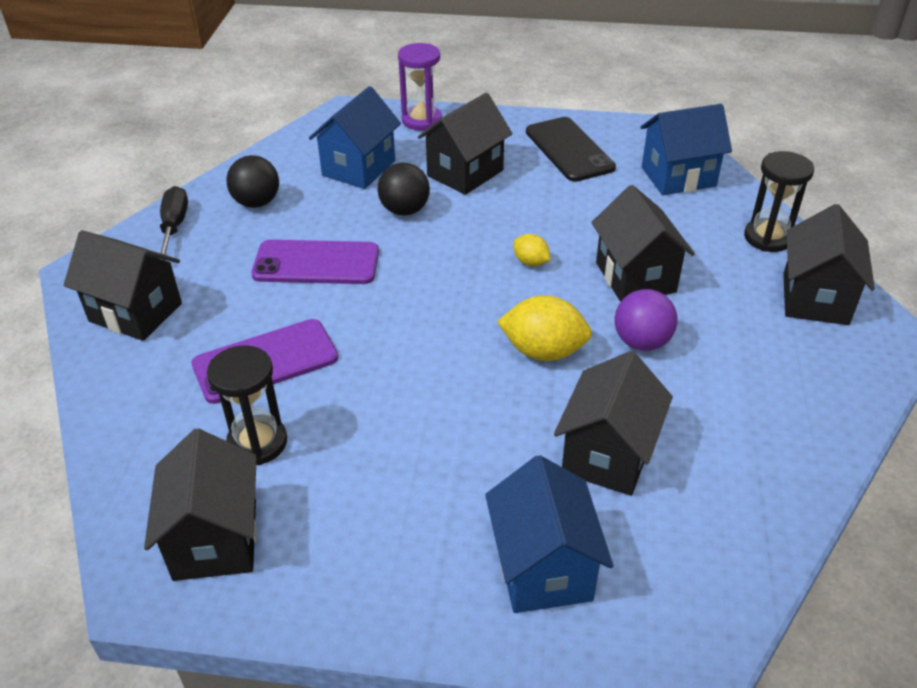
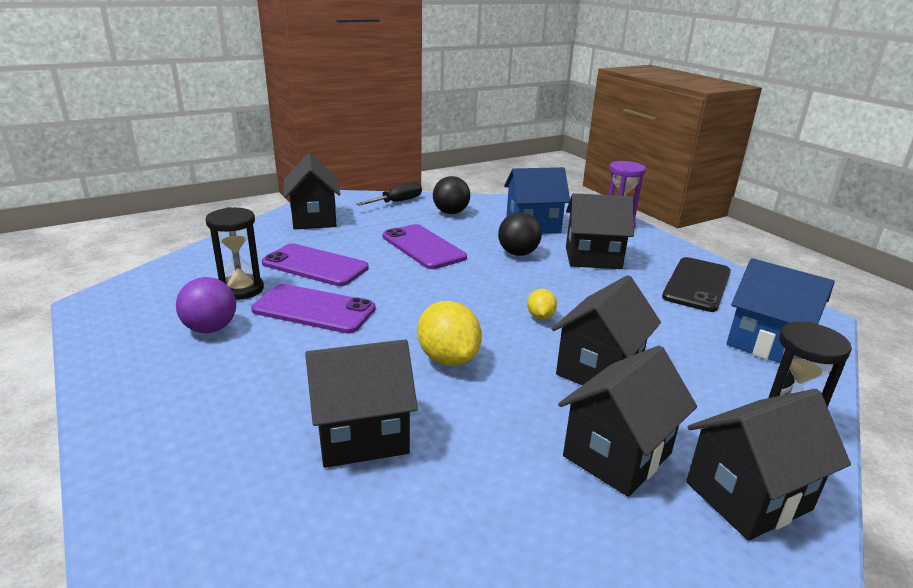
camera: 50 degrees right, 15 degrees down
black house [144,428,257,581] -> black house moved to [558,345,697,497]
blue house [485,455,613,613] -> none
purple ball [615,289,678,351] -> purple ball moved to [176,277,236,333]
none -> purple phone [251,284,376,334]

